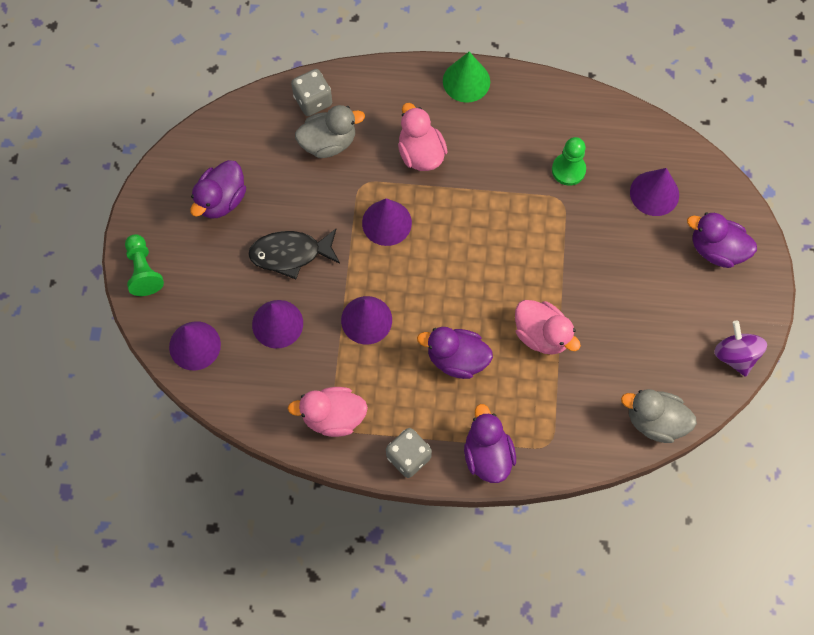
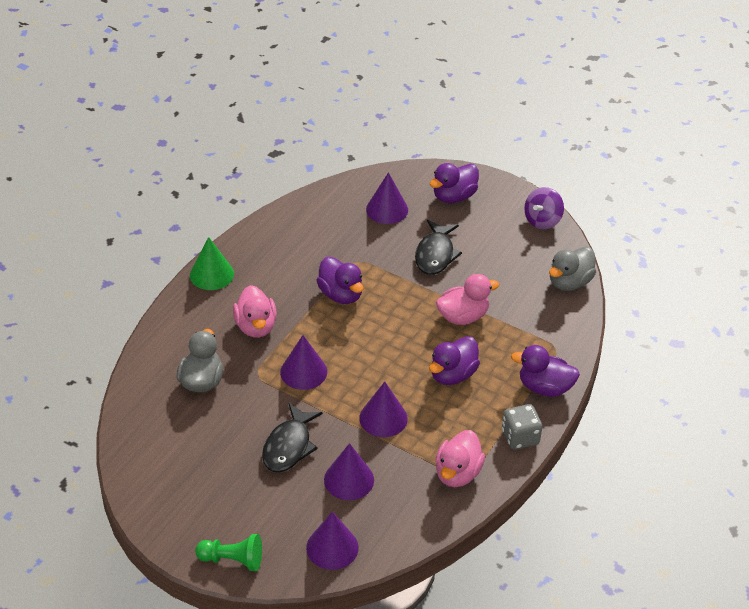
camera: 65 degrees left, 25 degrees down
purple duck [190,160,246,219] -> purple duck moved to [316,257,364,304]
grey dice [291,69,332,116] -> none
pink duck [398,103,448,171] -> pink duck turned 105 degrees counterclockwise [233,285,277,338]
green pawn [552,137,586,186] -> none
purple spinning top [714,321,767,377] -> purple spinning top turned 60 degrees counterclockwise [524,187,564,229]
none -> black fish [415,220,462,275]

